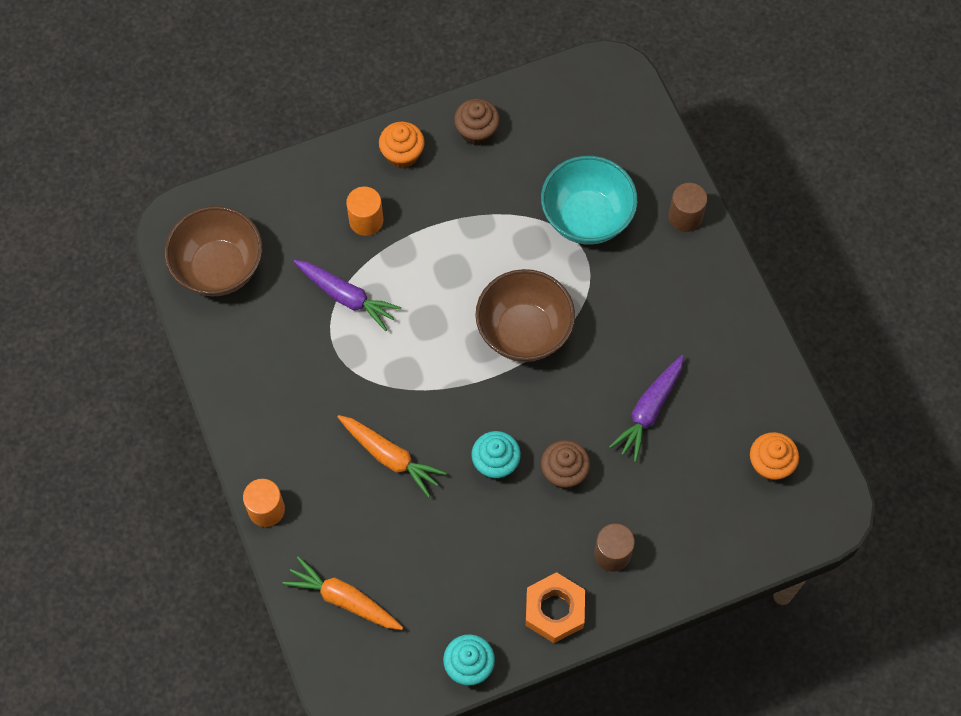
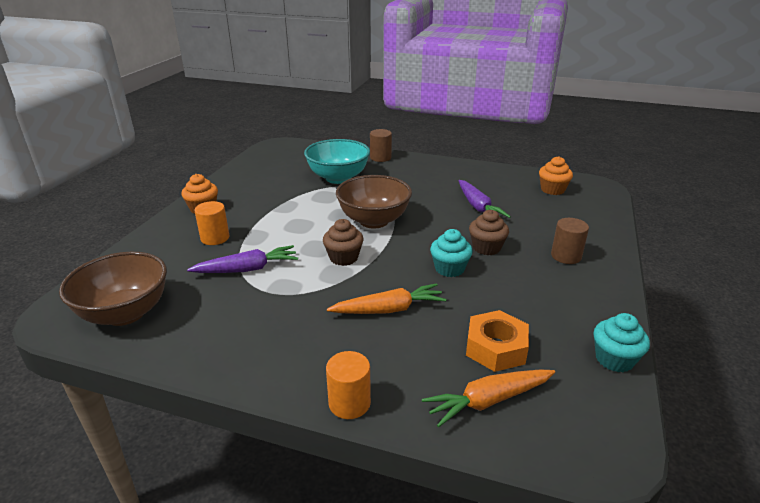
camera: 50 degrees left, 35 degrees down
brown cupcake [454,99,500,145] -> brown cupcake moved to [323,219,364,266]
orange nut [526,572,585,643] -> orange nut moved to [466,310,529,372]

